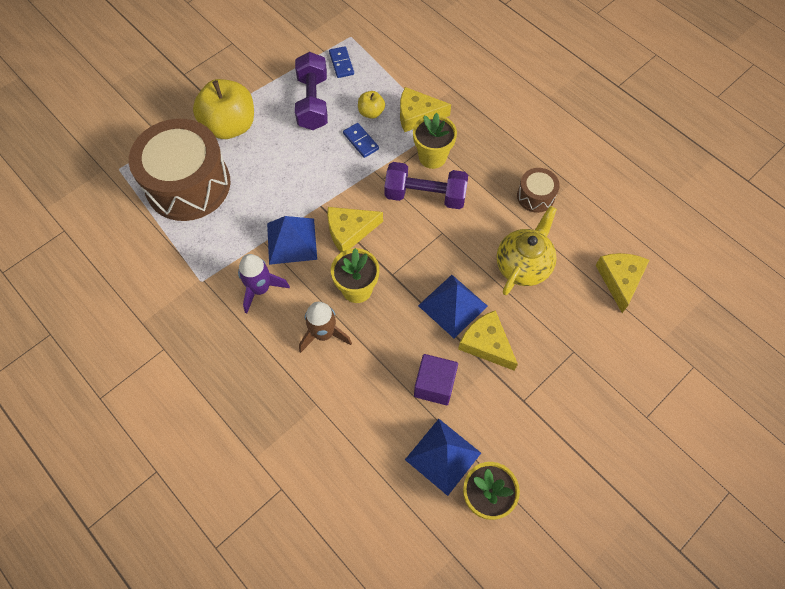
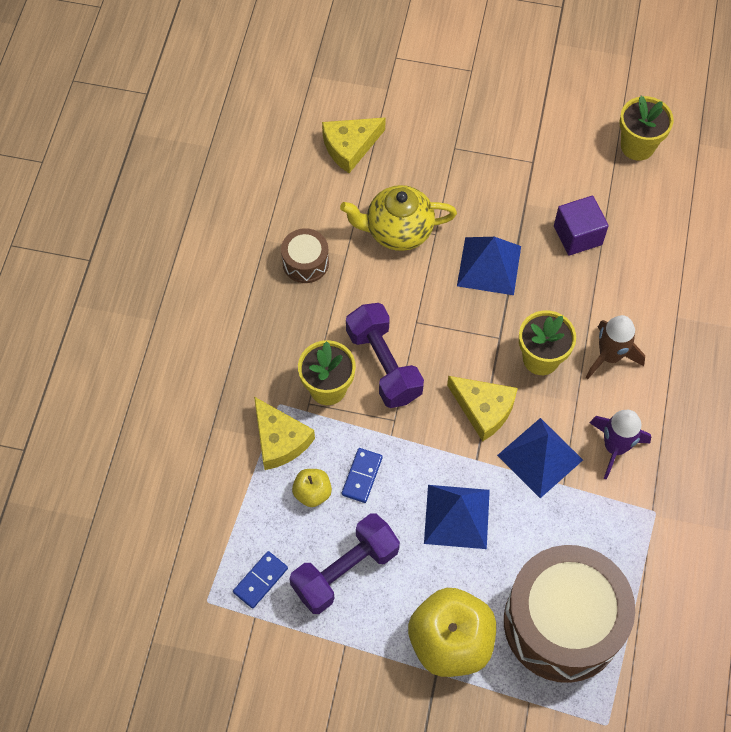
camera: 125 degrees left, 0 degrees up
blue pyramid [405,419,481,496] -> blue pyramid moved to [424,485,490,549]
yellow cheese [458,310,518,371] -> none

